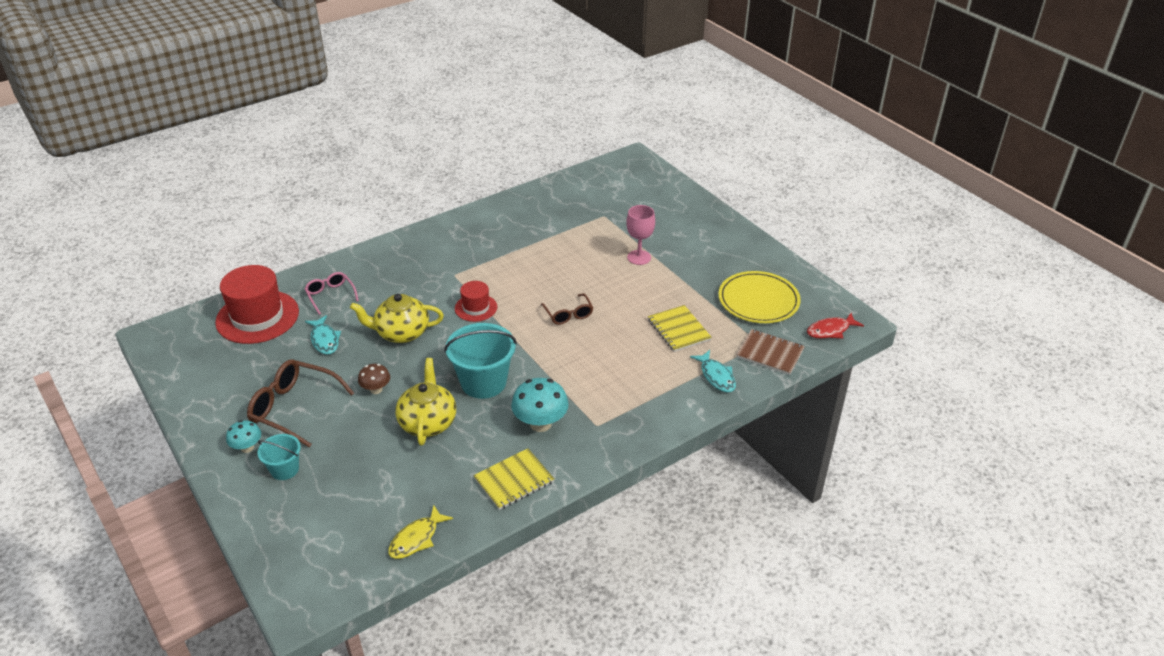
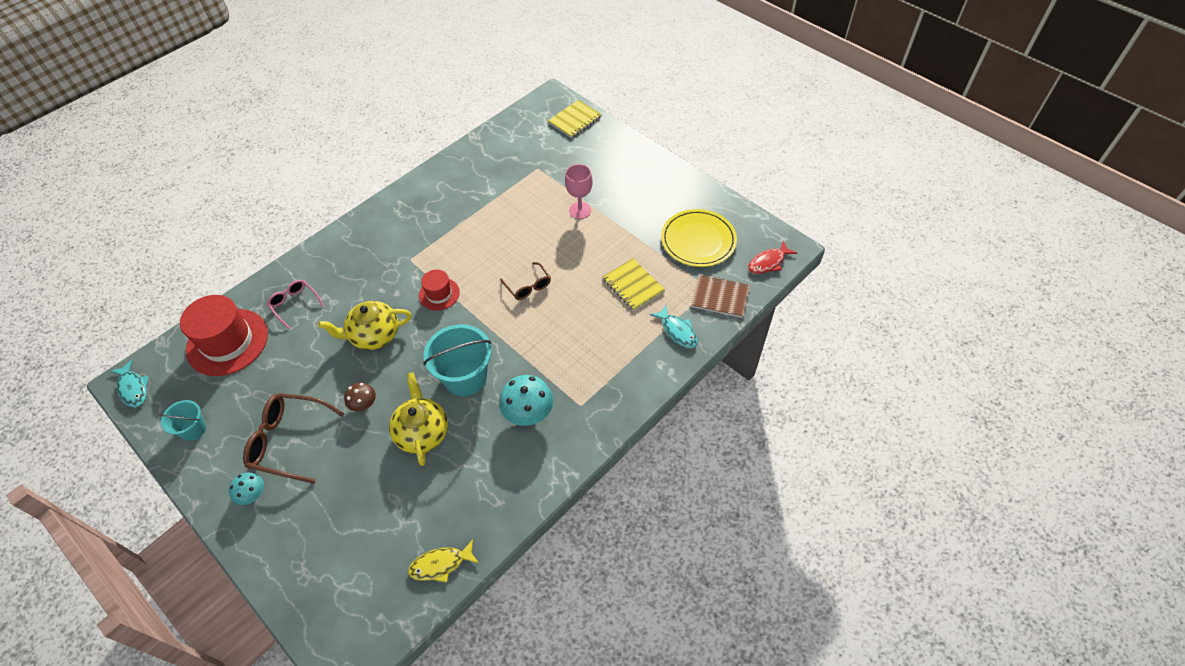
camera: 10 degrees left, 15 degrees up
turquoise bucket [257,434,301,480] -> turquoise bucket moved to [159,400,206,441]
turquoise fish [305,315,341,355] -> turquoise fish moved to [110,360,149,407]
yellow fish [388,505,453,559] -> yellow fish turned 45 degrees clockwise [408,539,479,583]
yellow notebook [473,448,554,510] -> yellow notebook moved to [548,100,602,138]

